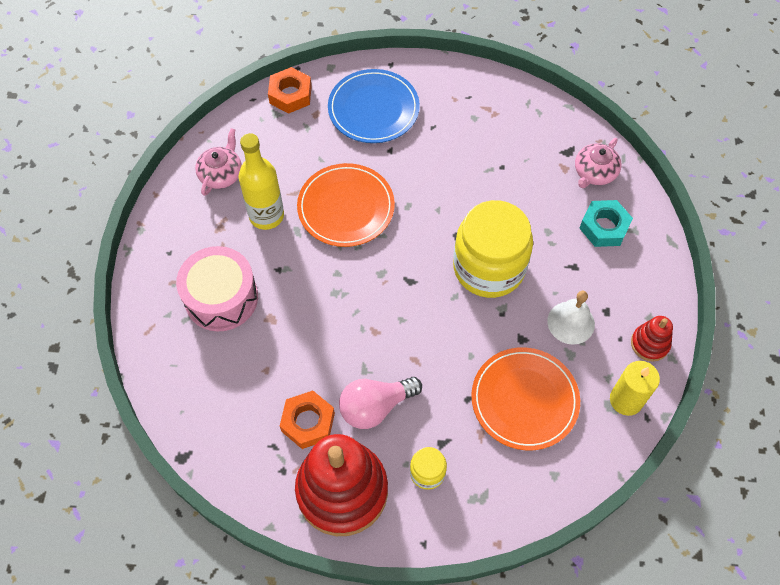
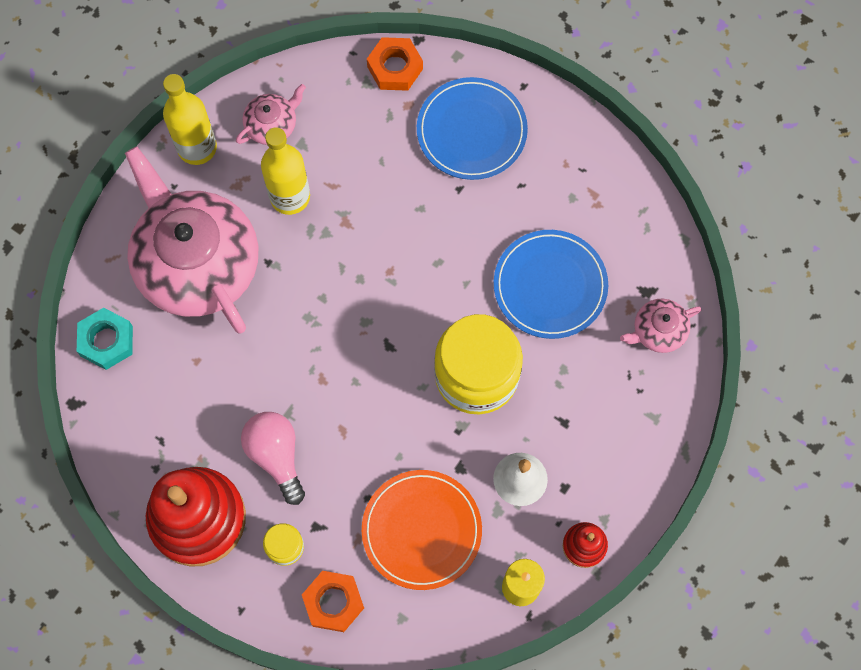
camera: 30 degrees right, 10 degrees up
pink drum [176,246,258,332] -> pink teapot [125,147,259,334]
orange nut [280,390,335,449] -> orange nut moved to [302,571,364,632]
orange plate [297,163,395,247] -> none
pink light bulb [339,377,422,429] -> pink light bulb turned 60 degrees clockwise [241,412,305,505]
turquoise nut [579,200,633,247] -> turquoise nut moved to [77,308,133,370]
none -> yellow bottle [163,74,217,165]
none -> blue plate [494,230,608,339]

